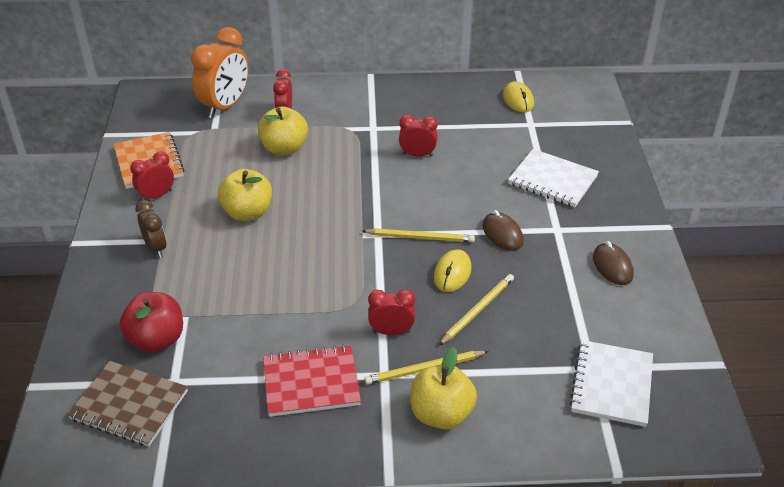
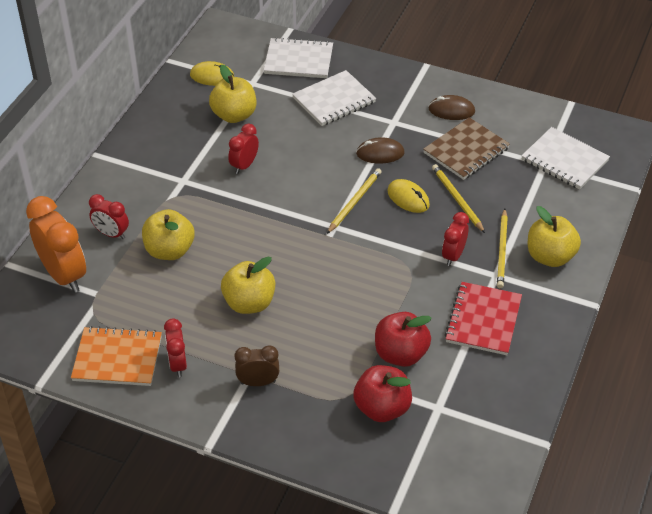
camera: 65 degrees left, 5 degrees up
brown notebook [67,361,188,447] -> brown notebook moved to [423,117,510,180]
none -> yellow apple [209,65,256,123]
none -> white notebook [263,37,333,78]
none -> red apple [375,312,432,367]

